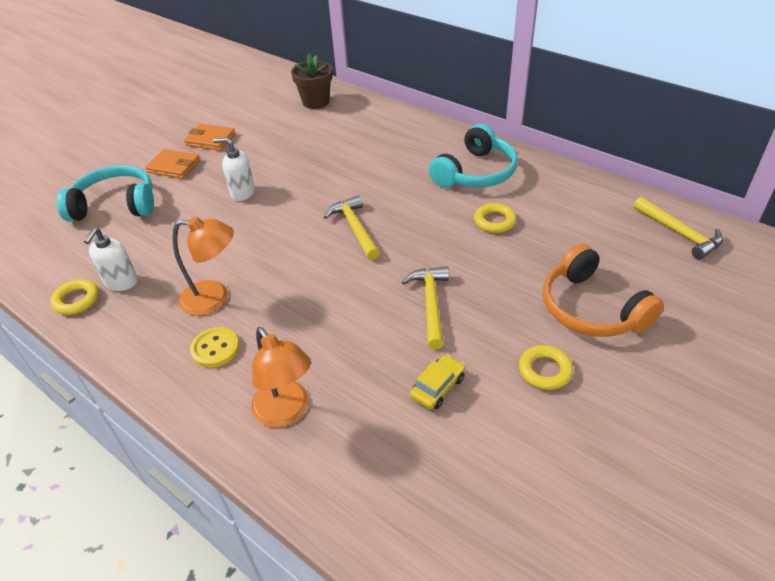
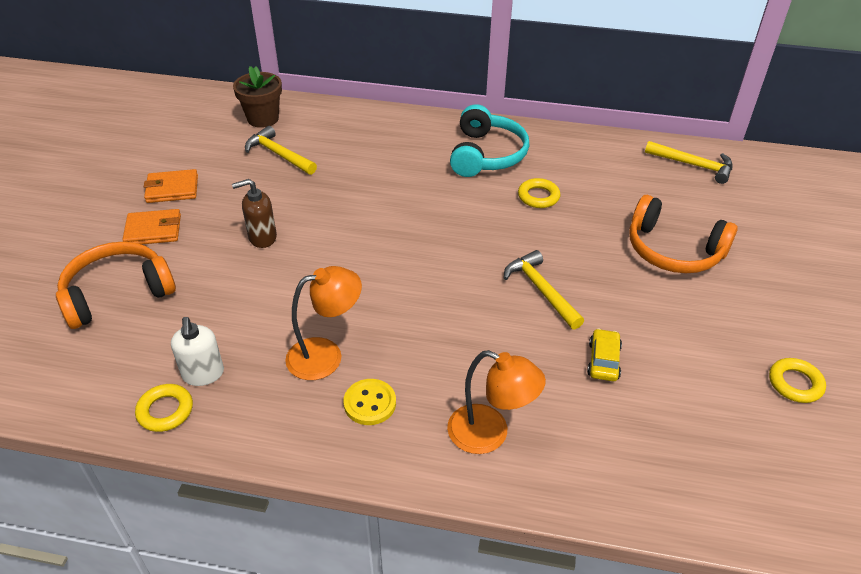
camera: 30 degrees left, 0 degrees up
turquoise headphones [56,165,154,222] -> orange headphones [56,242,176,329]
white soap dispenser [213,137,255,201] -> brown soap dispenser [232,179,277,248]
yellow hammer [324,195,380,260] -> yellow hammer moved to [245,126,317,175]
yellow ring [519,345,573,390] -> yellow ring moved to [769,358,826,403]

